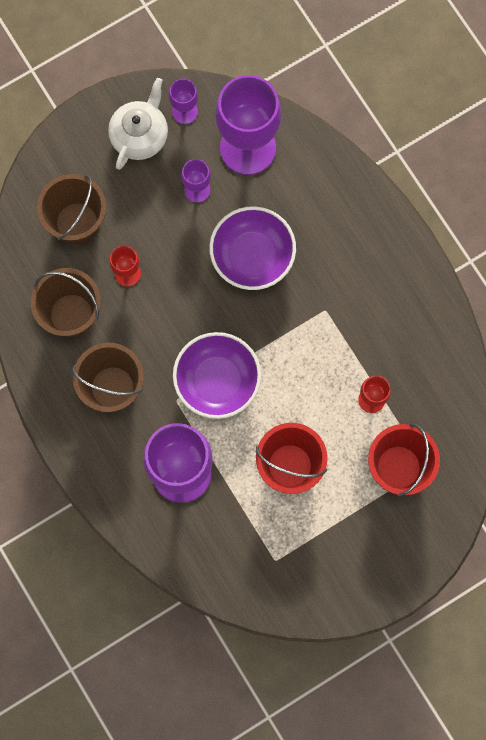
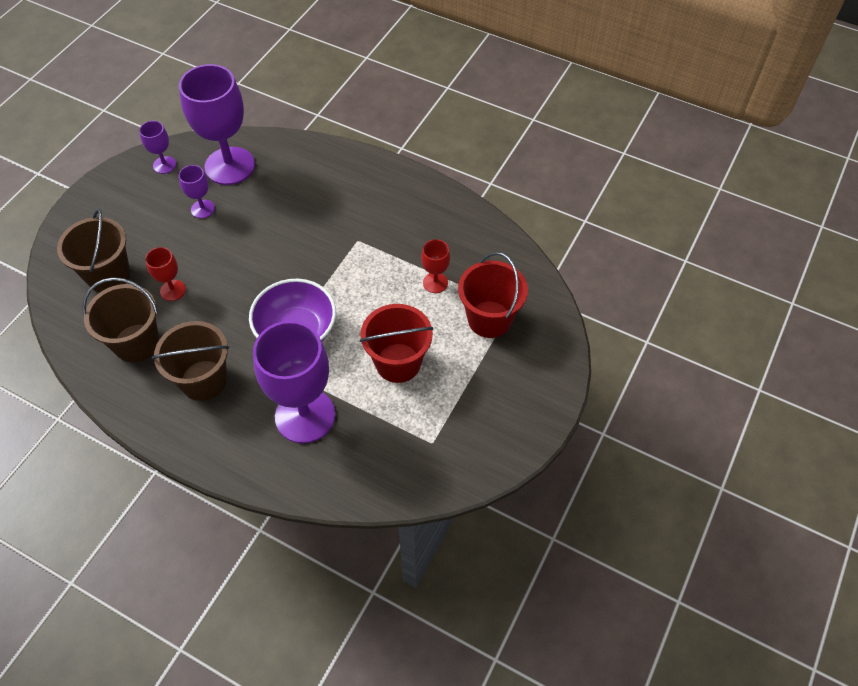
camera: 30 degrees left, 20 degrees down
white teapot [108,78,168,170] -> none
purple bowl [209,206,296,290] -> none

